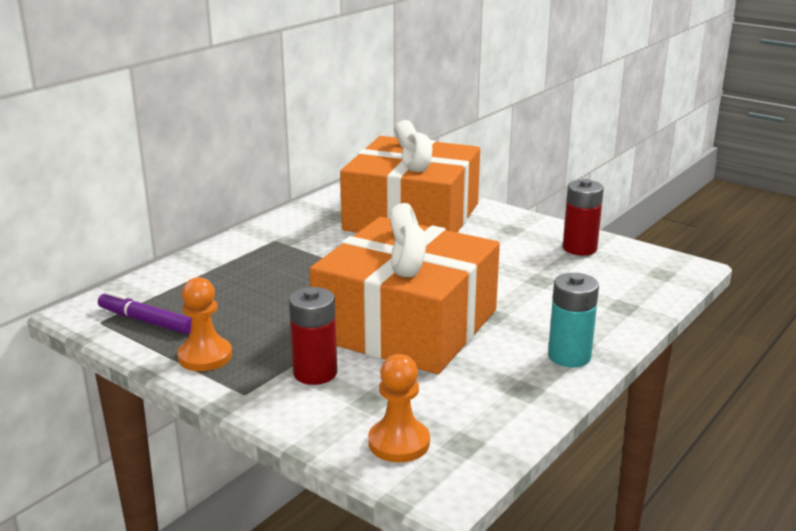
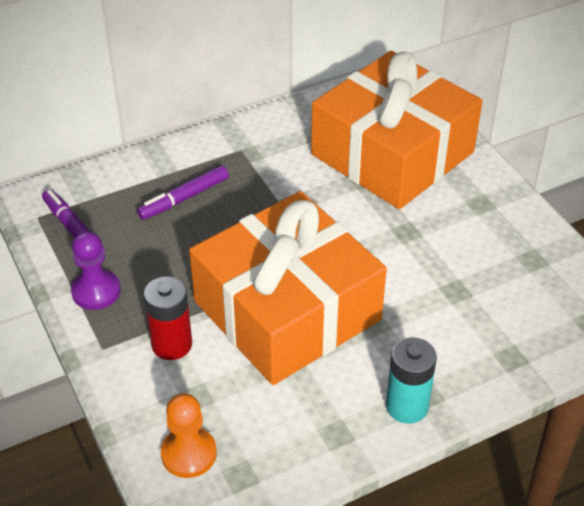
camera: 25 degrees right, 20 degrees up
orange pawn [177,277,232,371] -> purple pawn [71,231,121,310]
red battery [563,179,604,256] -> none
none -> purple marker [137,165,229,220]

